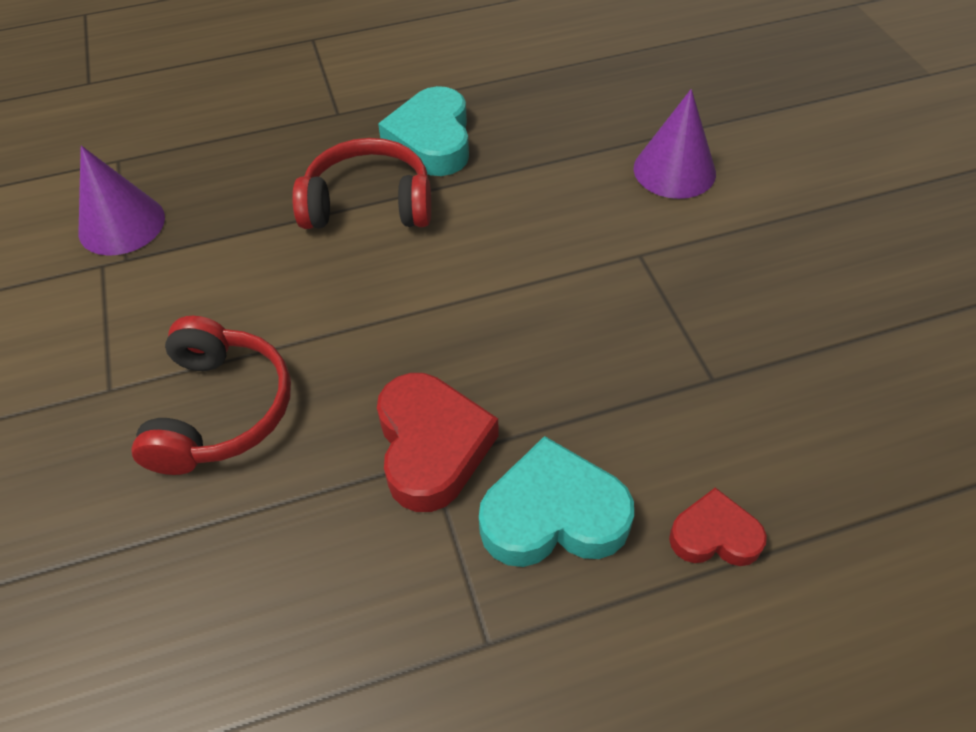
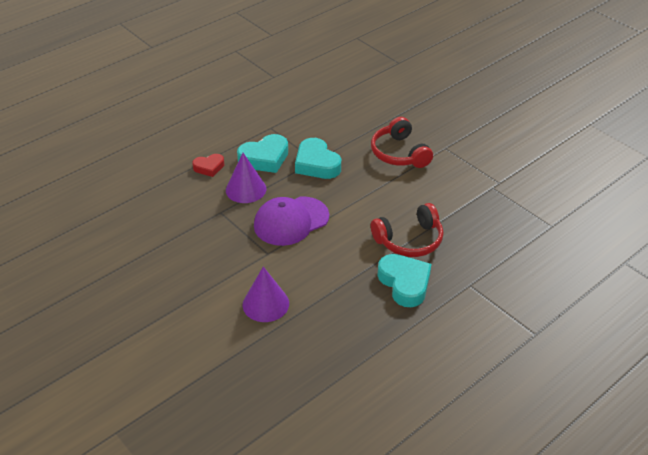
camera: 155 degrees right, 10 degrees down
purple cone [79,145,165,256] -> purple cone moved to [226,153,266,203]
red heart [377,373,499,512] -> turquoise heart [295,138,341,179]
none -> purple cap [254,196,329,246]

